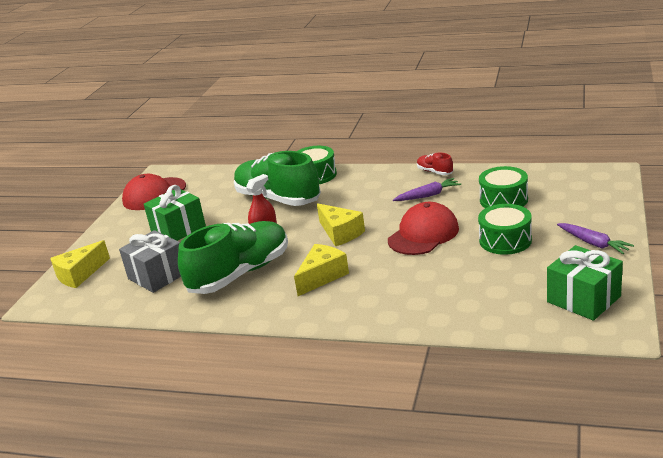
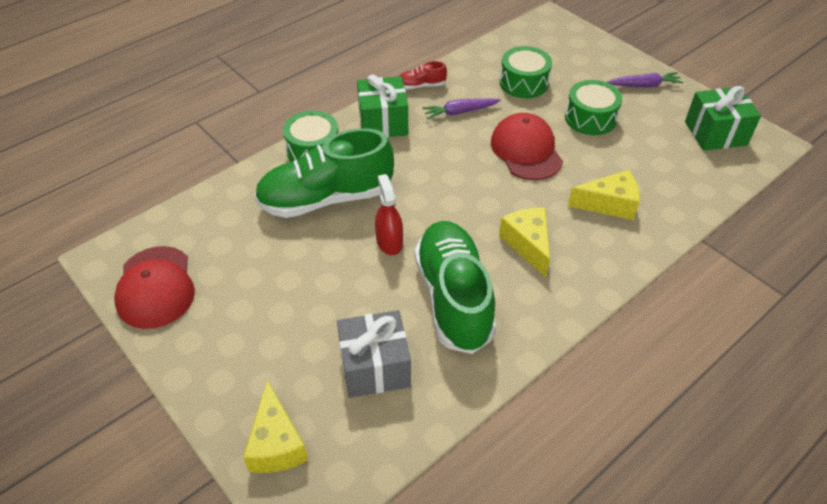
camera: 60 degrees left, 20 degrees up
green gift [144,185,206,241] -> green gift moved to [357,74,408,138]
yellow cheese [317,203,365,246] -> yellow cheese moved to [568,170,640,220]
purple carrot [393,178,461,201] -> purple carrot turned 120 degrees counterclockwise [422,98,500,119]

